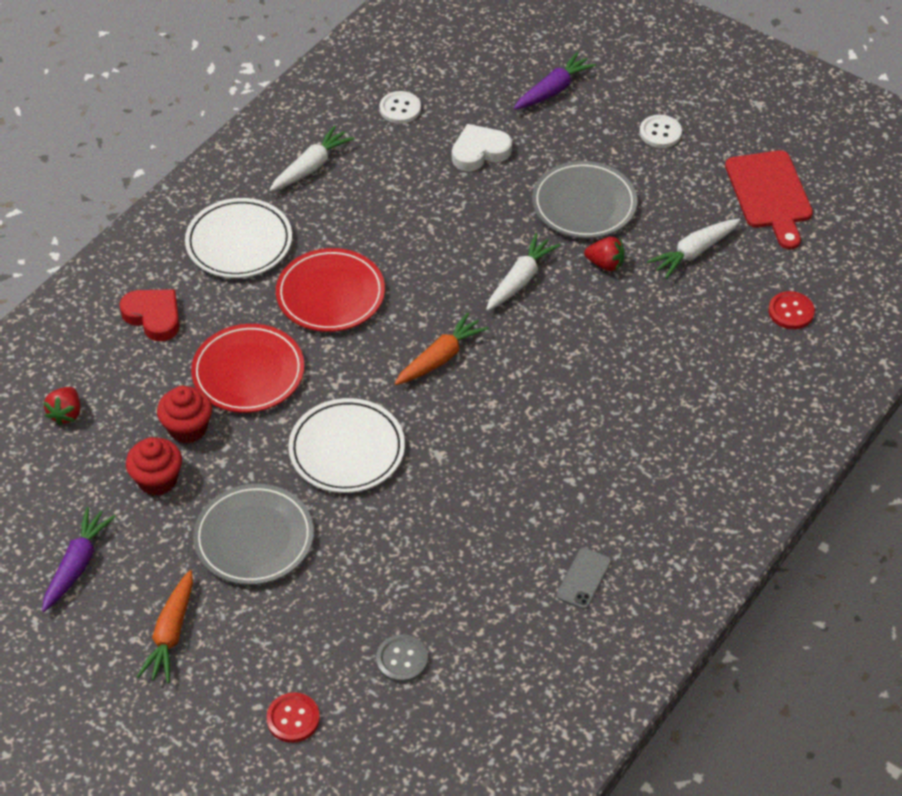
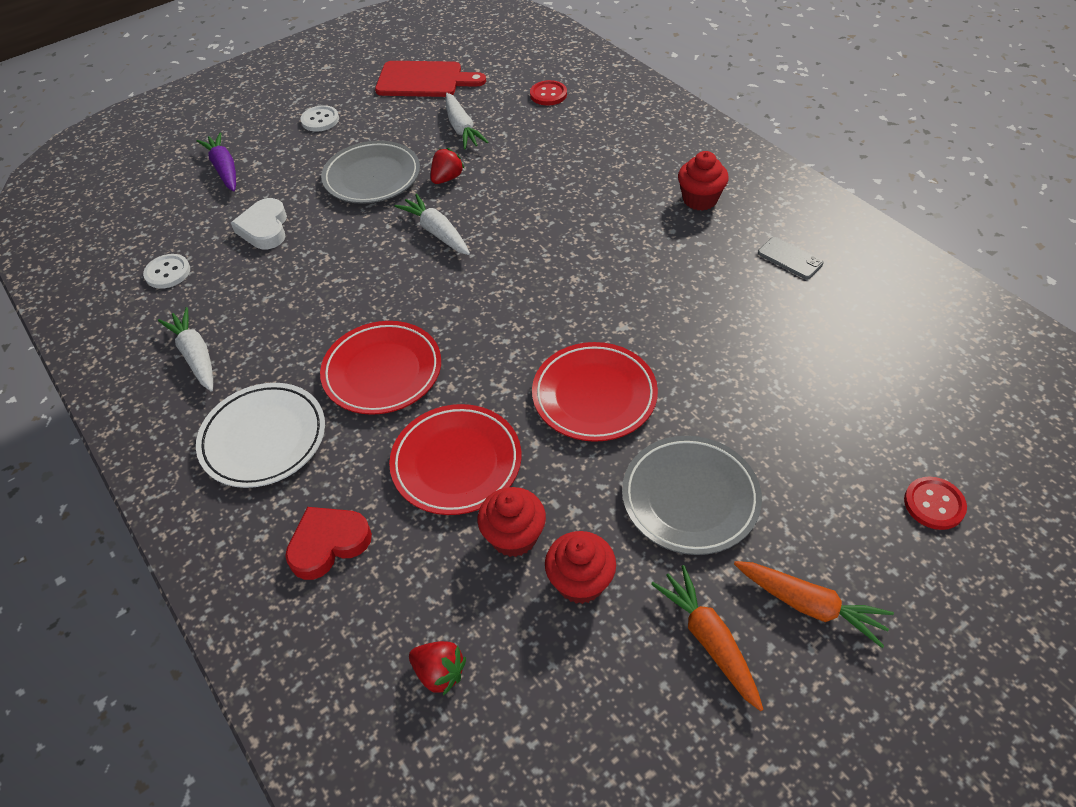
camera: 70 degrees left, 0 degrees up
purple carrot [42,507,116,612] -> none
white plate [288,398,405,493] -> red plate [532,342,658,442]
grey button [376,635,428,683] -> none
orange carrot [394,312,489,385] -> orange carrot moved to [651,565,763,711]
none -> red cupcake [678,151,729,211]

